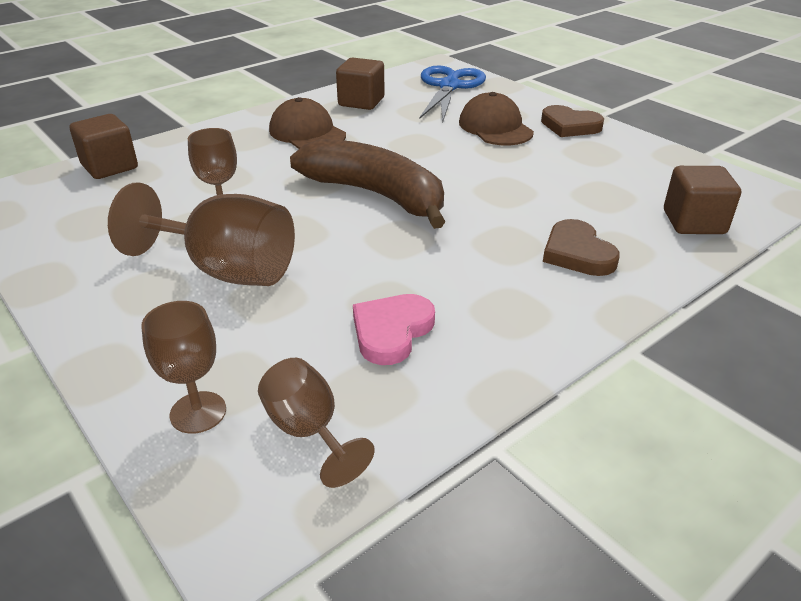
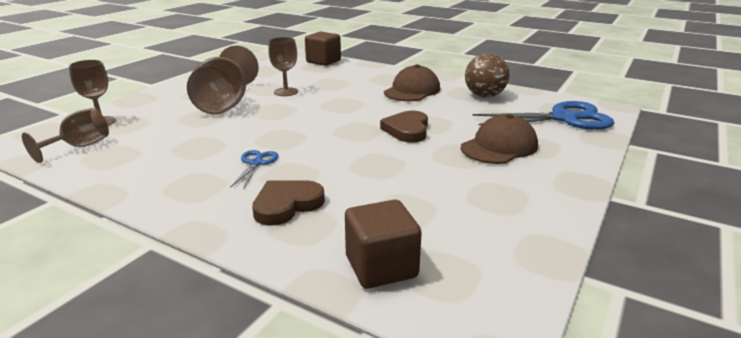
camera: 70 degrees right, 10 degrees down
brown banana [290,139,446,229] -> none
brown cube [336,58,385,110] -> brown ball [465,53,510,97]
pink heart [353,294,435,365] -> none
brown heart [541,105,604,137] -> brown heart moved to [380,111,428,143]
none -> blue scissors [231,150,279,189]

